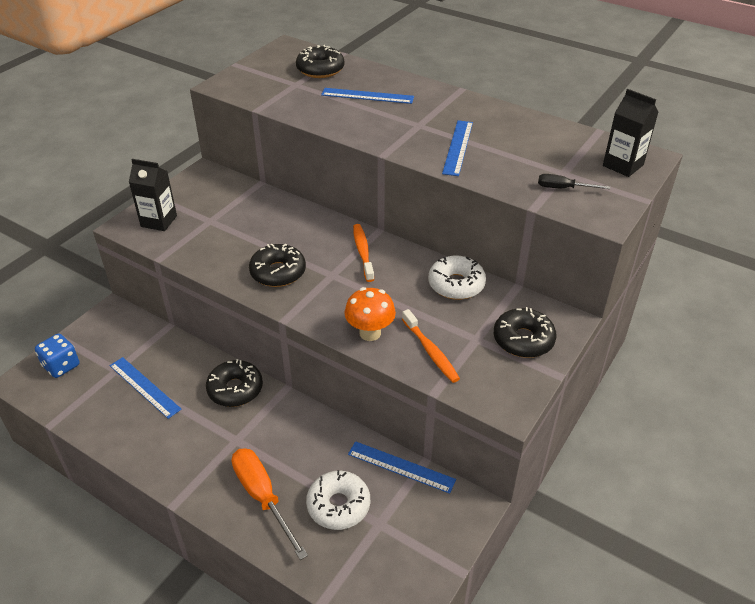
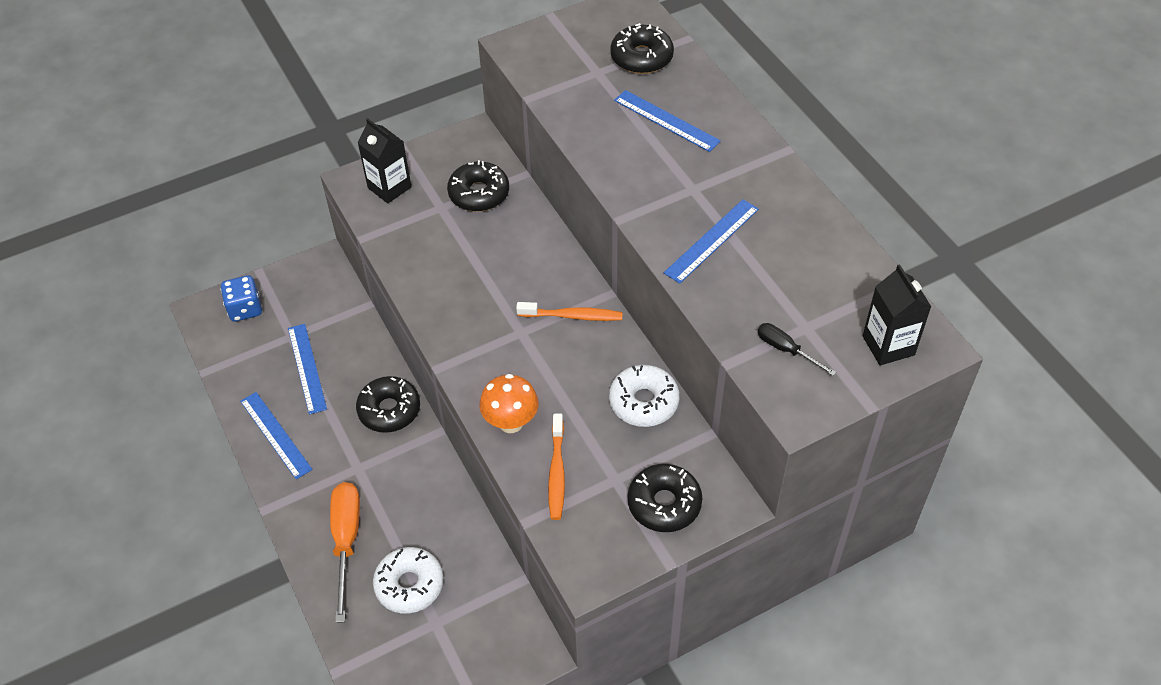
camera: 30 degrees right, 10 degrees up
black donut [249,244,306,287] -> black donut moved to [447,160,509,212]
blue ruler [348,441,456,494] -> blue ruler moved to [240,392,313,479]
orange toothbrush [353,224,374,282] -> orange toothbrush turned 75 degrees clockwise [516,302,623,321]

